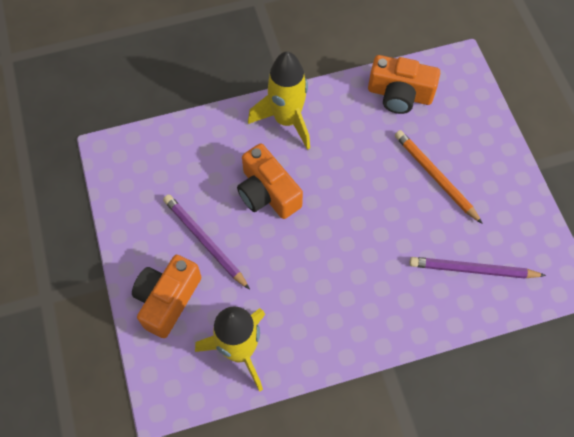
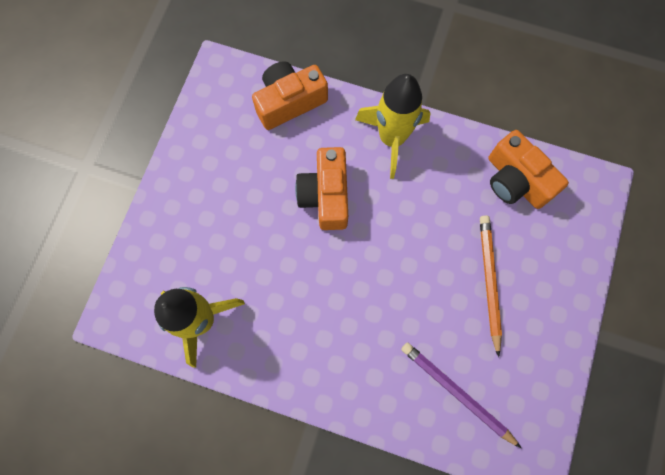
camera: 35 degrees right, 10 degrees up
orange camera [132,255,201,338] -> orange camera moved to [252,61,328,130]
purple pencil [163,194,250,290] -> none

